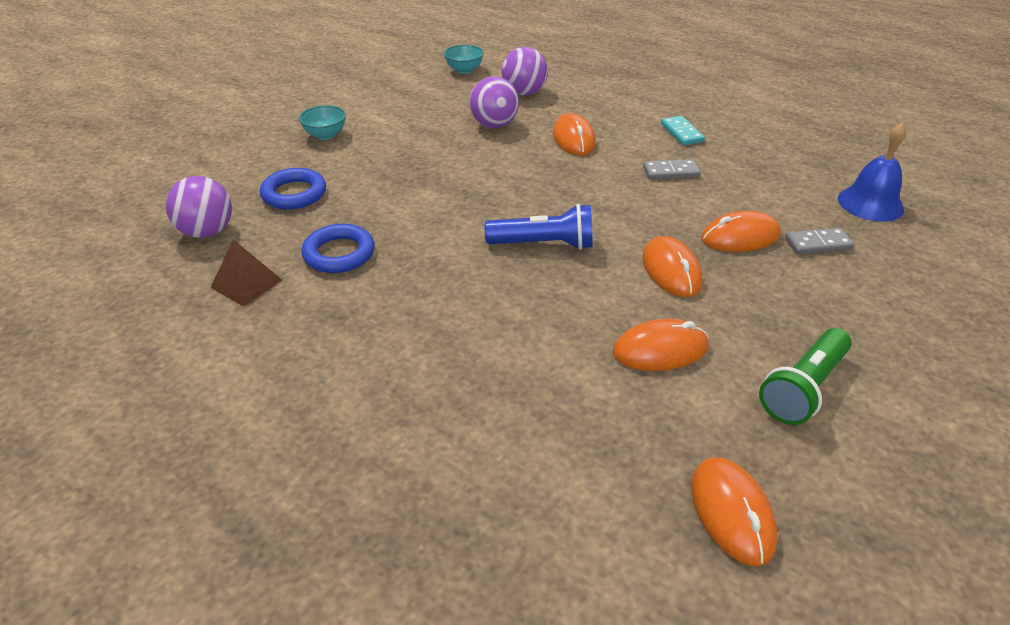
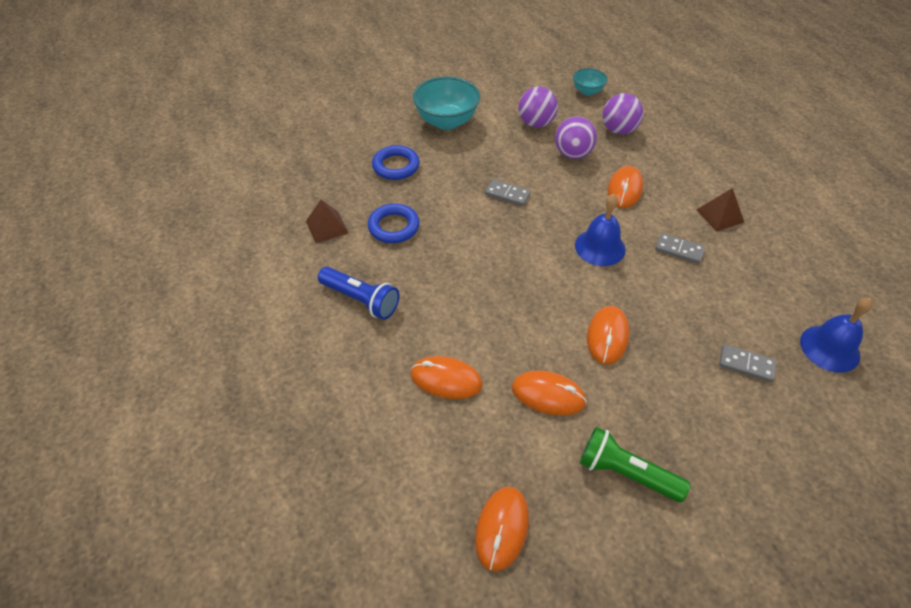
camera: 30 degrees right, 10 degrees up
purple ball [165,176,232,238] -> purple ball moved to [518,87,558,127]
turquoise bowl [299,105,346,140] -> turquoise bowl [413,76,480,130], size x1.85
blue flashlight [485,204,593,250] -> blue flashlight moved to [318,267,400,320]
turquoise domino [661,116,705,145] -> brown pyramid [696,188,744,232]
orange mouse [701,211,781,252] -> orange mouse moved to [411,356,483,399]
green flashlight [759,328,852,425] -> green flashlight turned 45 degrees clockwise [580,426,690,502]
none -> grey domino [485,179,531,206]
none -> blue bell [575,194,626,266]

